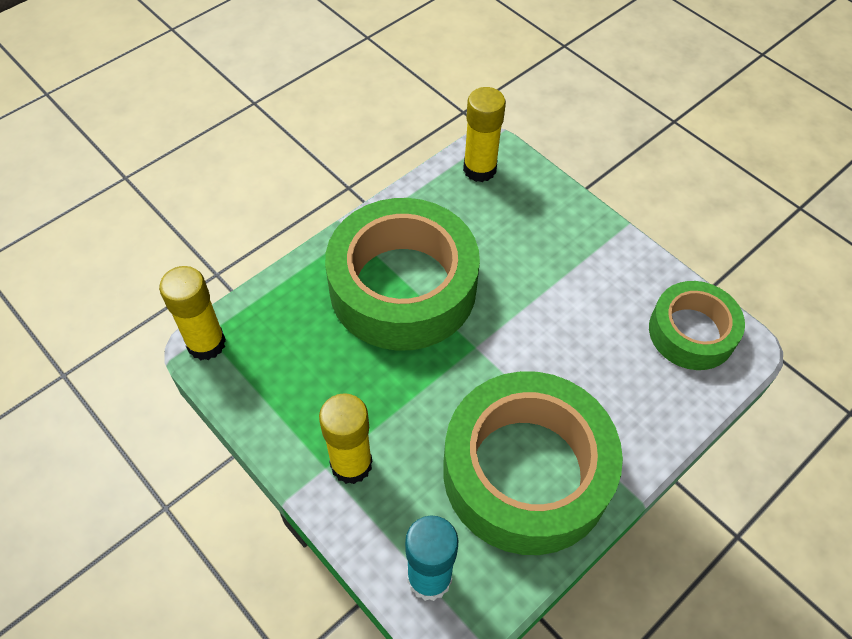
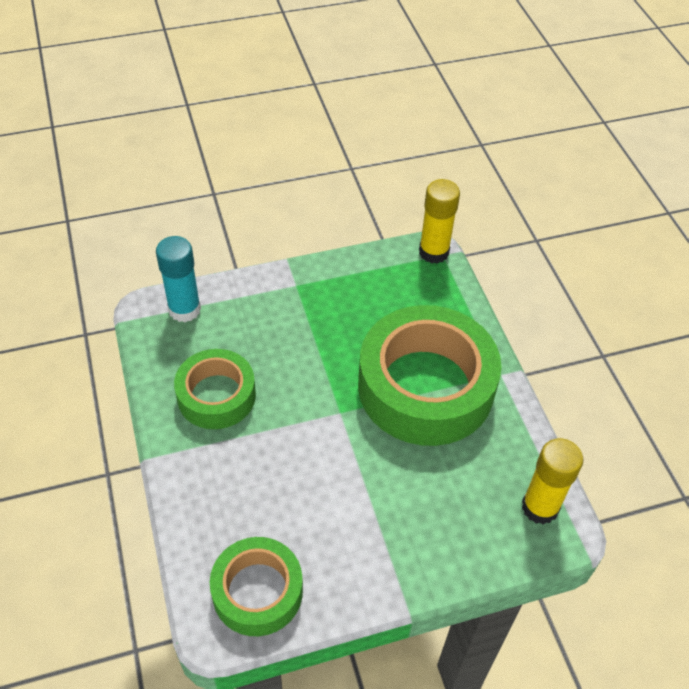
camera: 115 degrees right, 5 degrees down
yellow glue stick [319,393,372,484] -> none
green tape [443,371,623,555] -> green tape [174,349,256,429], size x0.57

